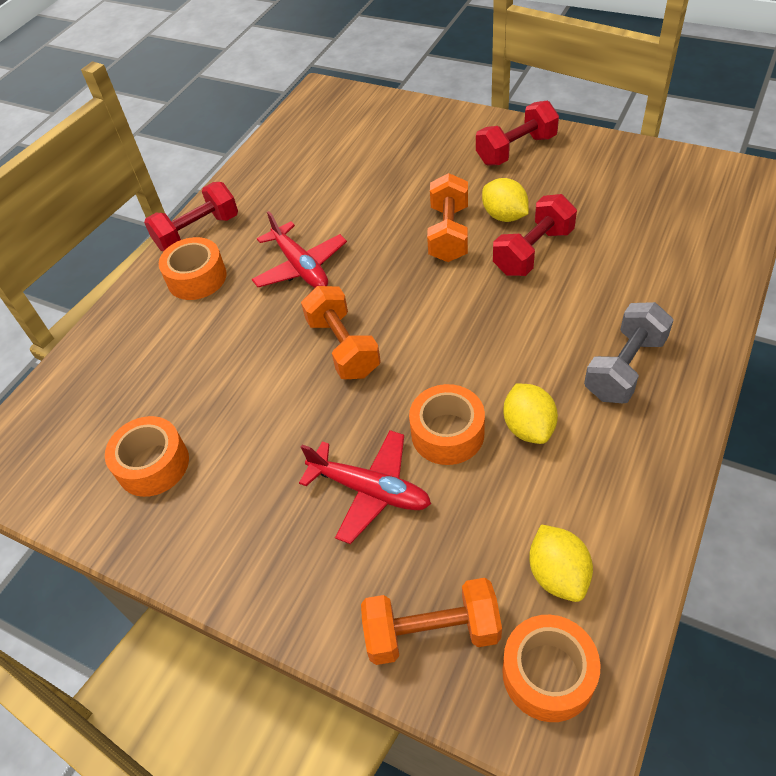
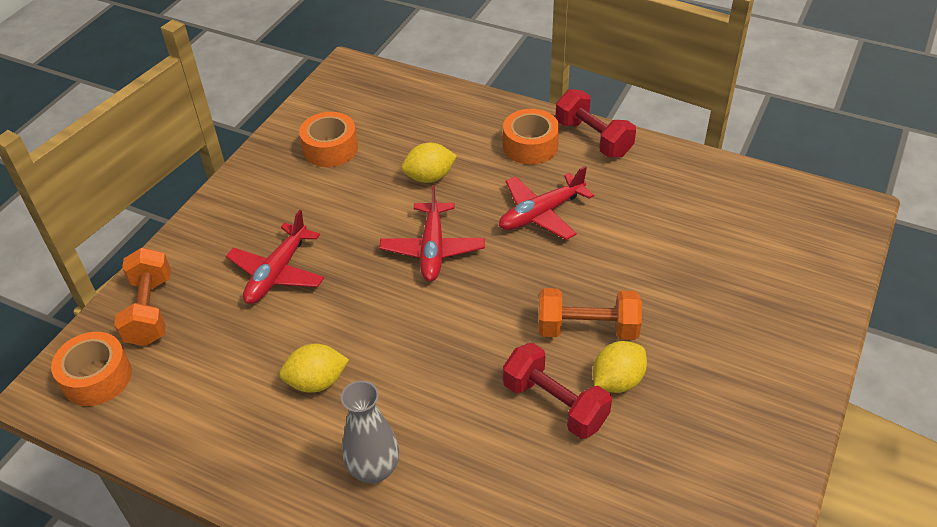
camera: 85 degrees right, 5 degrees down
orange dumbbell [301,286,381,379] -> red plane [379,185,485,281]
orange tape [409,384,485,465] -> none
red dumbbell [476,101,559,165] -> none
yellow lemon [529,524,593,602] -> yellow lemon moved to [401,143,457,183]
grey dumbbell [584,302,674,403] -> grey vase [341,381,399,483]

